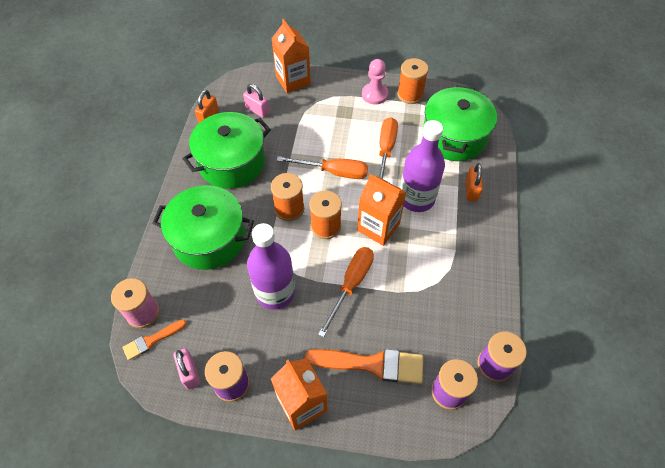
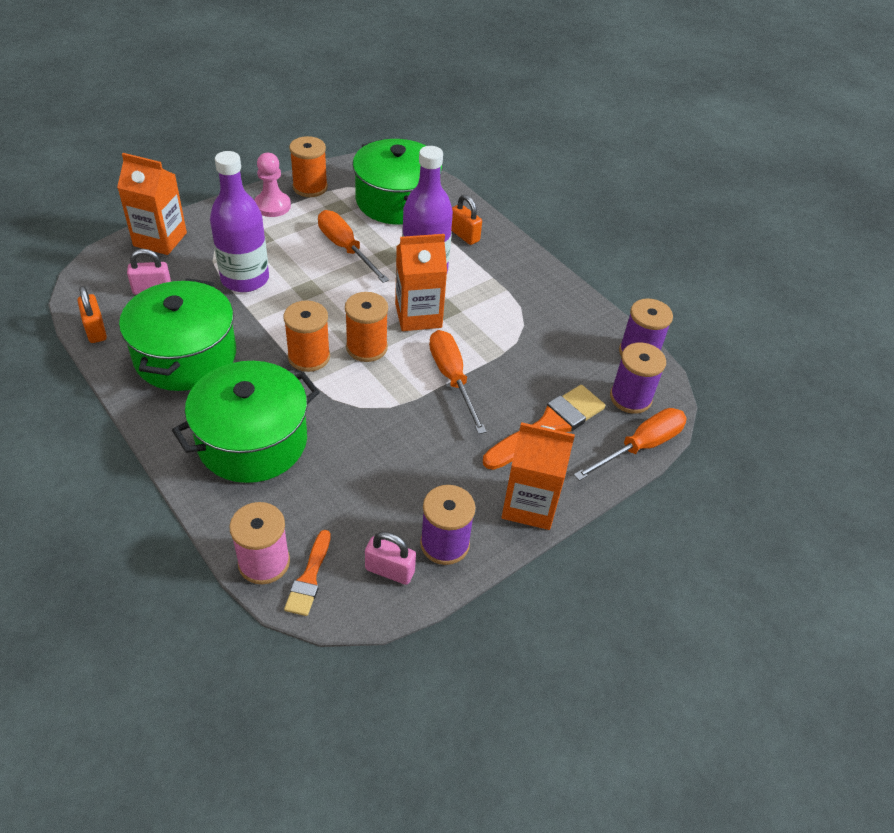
camera: 50 degrees left, 10 degrees down
purple bottle [247,223,295,310] -> purple bottle moved to [210,151,269,292]
orange screwdriver [277,156,368,179] -> orange screwdriver moved to [574,408,687,481]

